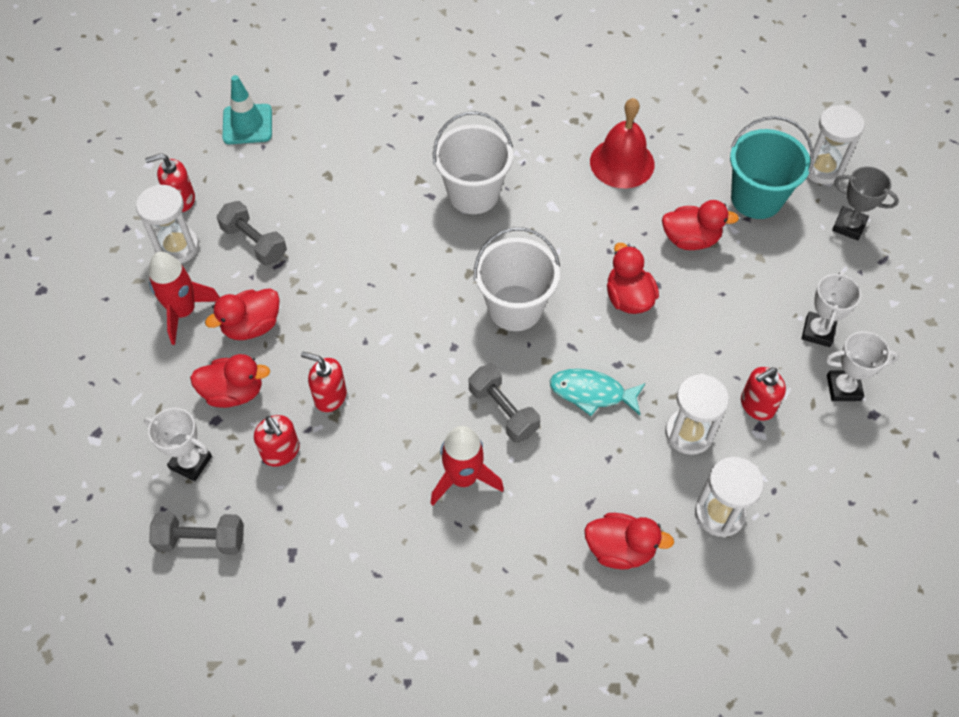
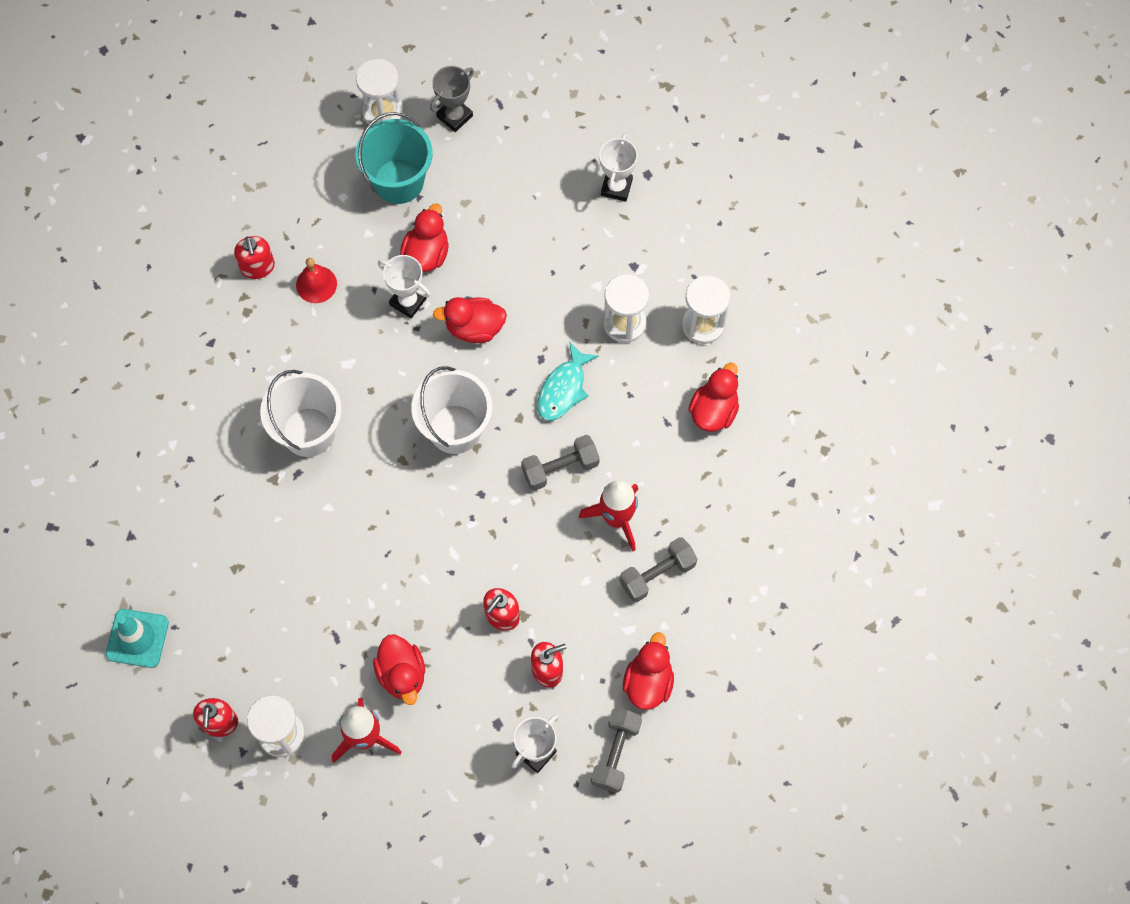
camera: 75 degrees left, 10 degrees up
red duck [190,354,270,408] -> red duck moved to [623,632,674,710]
grey dumbbell [217,201,287,265] -> grey dumbbell moved to [619,537,697,602]
red bell [590,98,655,188] -> red bell [296,258,337,303], size x0.62
red soap dispenser [741,367,786,421] -> red soap dispenser moved to [234,236,275,279]
white trophy [801,271,861,347] -> white trophy moved to [378,255,431,318]

